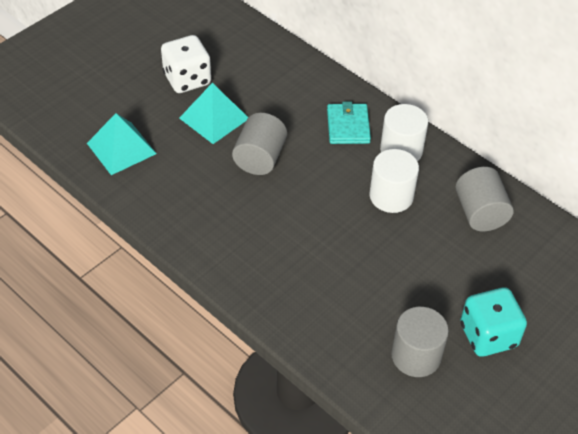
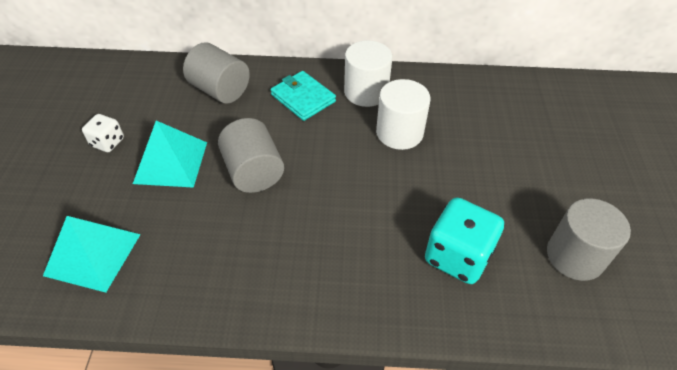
camera: 40 degrees left, 0 degrees up
white dice [161,35,211,93] -> white dice [82,114,124,152], size x0.55
grey cylinder [456,167,514,231] -> grey cylinder moved to [183,42,250,104]
turquoise dice [460,287,527,357] -> turquoise dice moved to [425,197,504,284]

